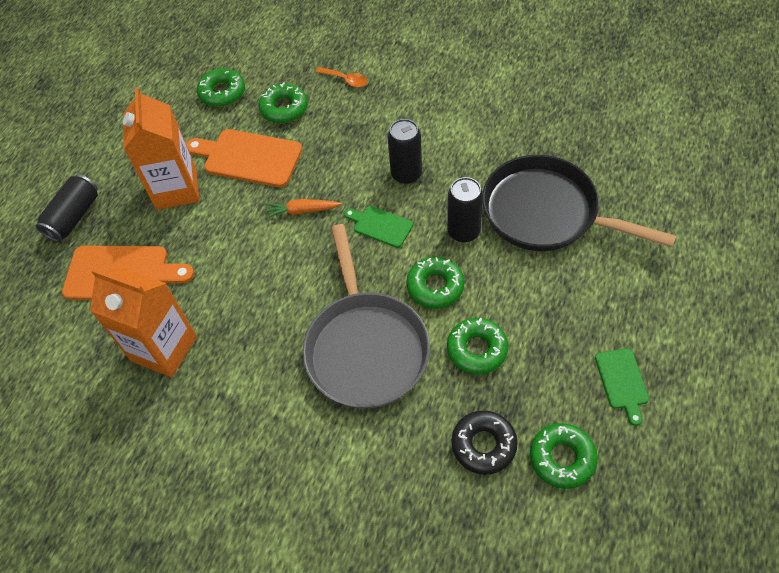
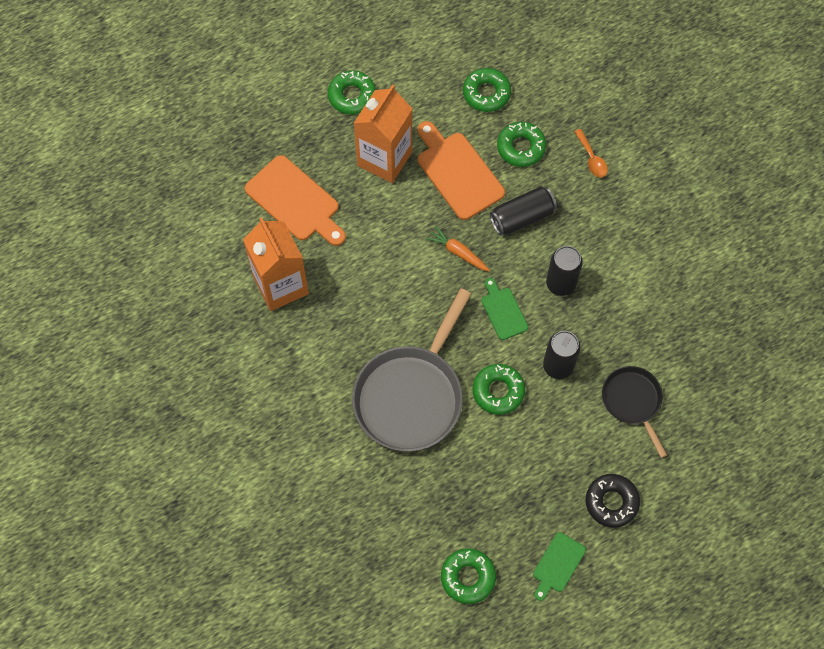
camera: 35 degrees right, 10 degrees up
black can [36,174,98,242] -> black can moved to [490,186,557,235]
green donut [447,318,508,375] -> green donut moved to [328,70,376,115]
black donut [452,410,518,475] -> black donut moved to [586,474,640,528]
black pan [483,155,677,251] -> black pan [602,366,667,458], size x0.55

